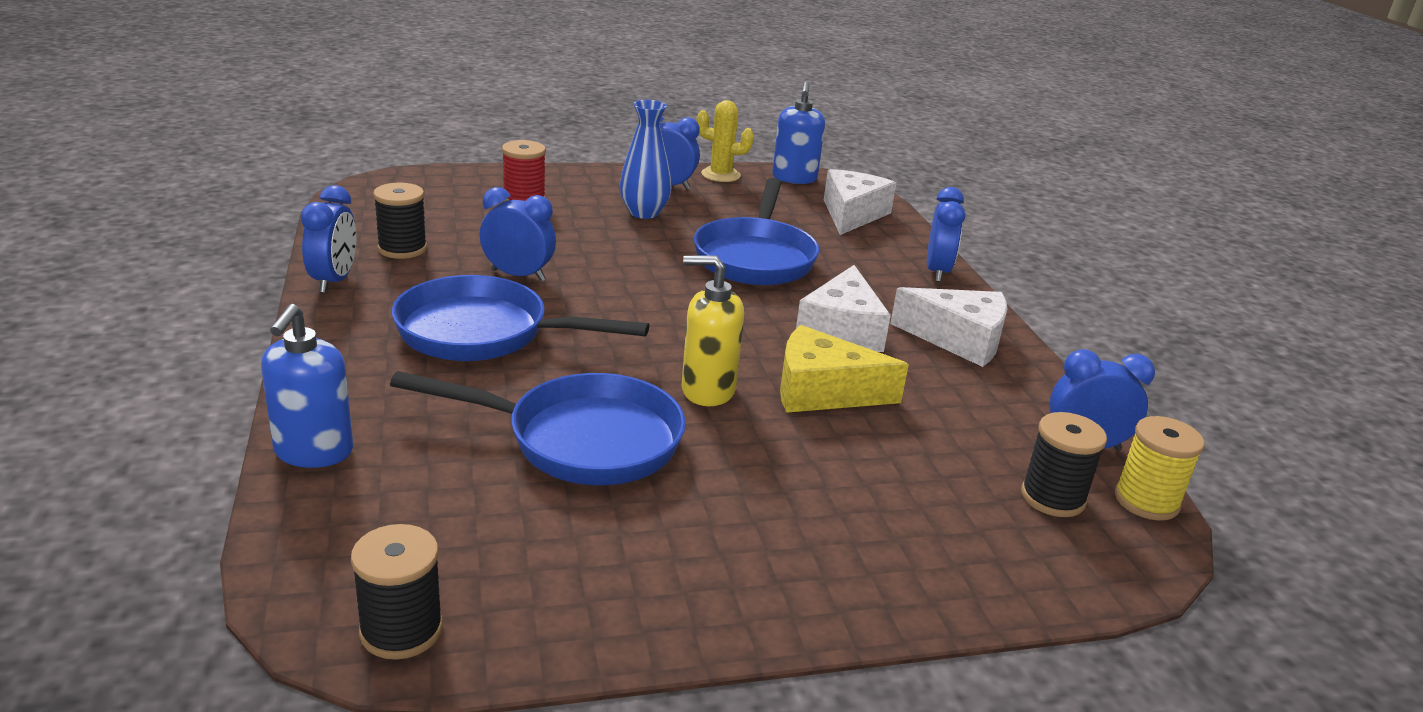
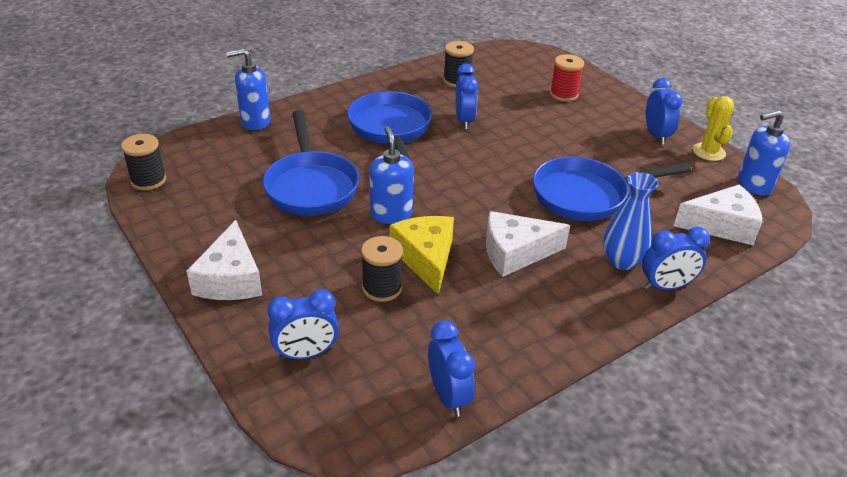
camera: 70 degrees right, 10 degrees up
blue clock [301,185,356,293] -> blue clock moved to [268,289,339,360]
blue vase [620,100,672,219] -> blue vase moved to [603,172,659,270]
yellow soap dispenser [682,255,744,406] -> blue soap dispenser [370,126,414,224]
white cheese [890,287,1007,367] -> white cheese moved to [186,220,262,300]
black spool [1021,412,1107,517] -> black spool moved to [361,236,403,302]
yellow spool [1115,416,1205,521] -> none

